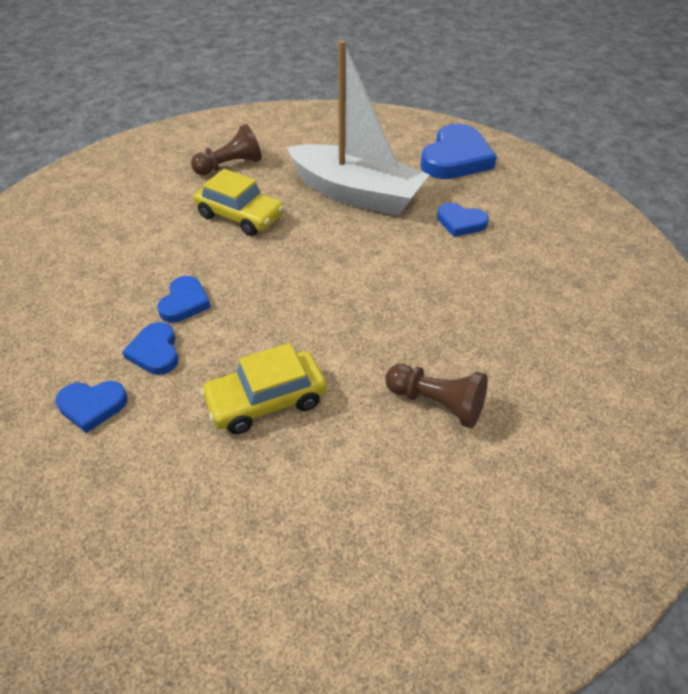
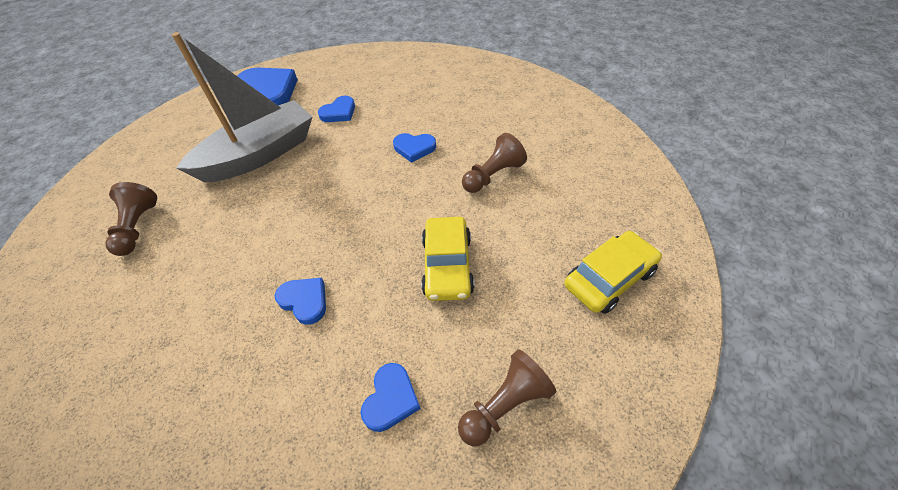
camera: 65 degrees left, 5 degrees up
blue heart [122,322,179,375] -> blue heart moved to [393,133,436,163]
yellow car [194,169,284,236] -> yellow car moved to [564,231,662,314]
white boat [287,40,429,216] -> grey boat [172,32,312,183]
none -> brown pawn [458,349,556,446]

